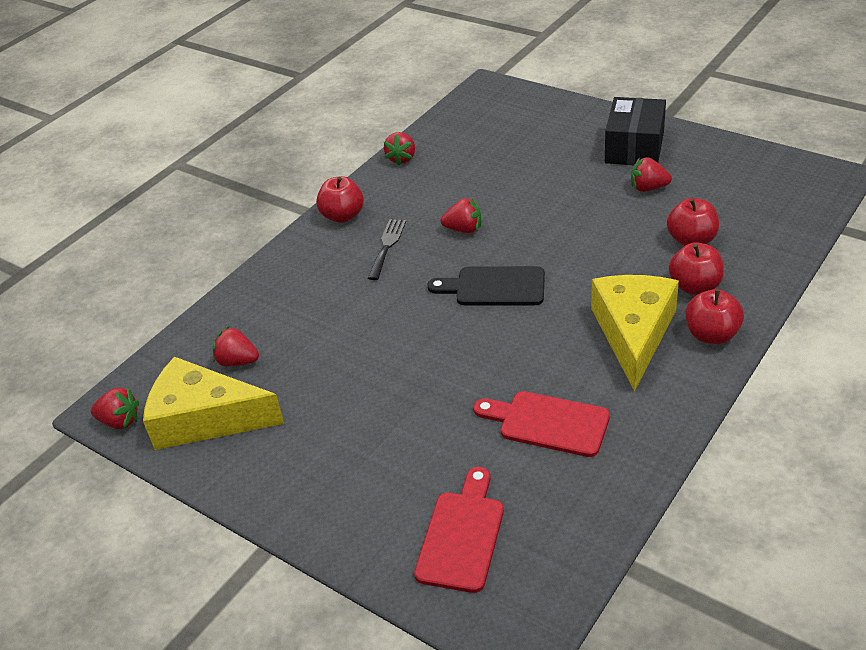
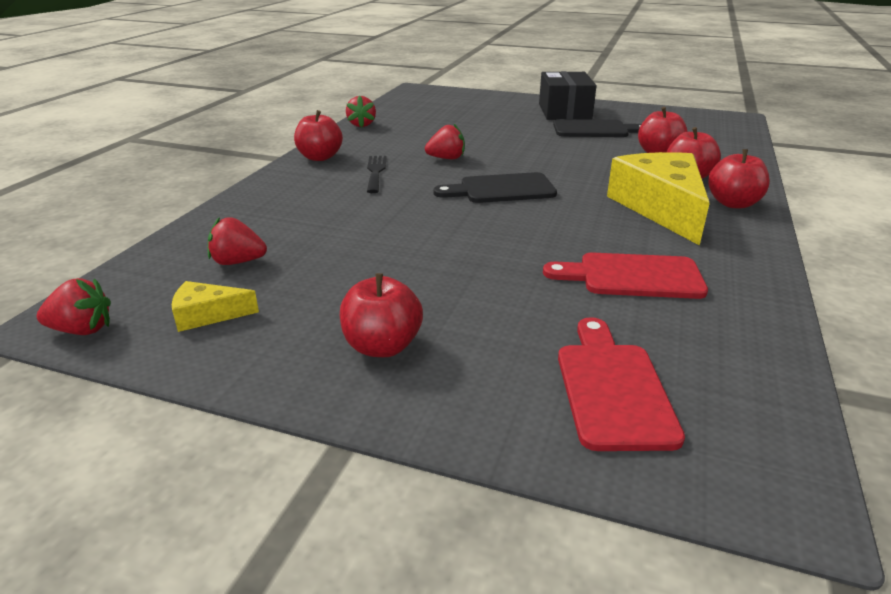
camera: 20 degrees left, 10 degrees down
yellow cheese [143,357,284,450] -> yellow cheese [172,281,259,332], size x0.46
red strawberry [631,157,672,192] -> black cutting board [553,119,641,137]
none -> red apple [340,273,423,357]

